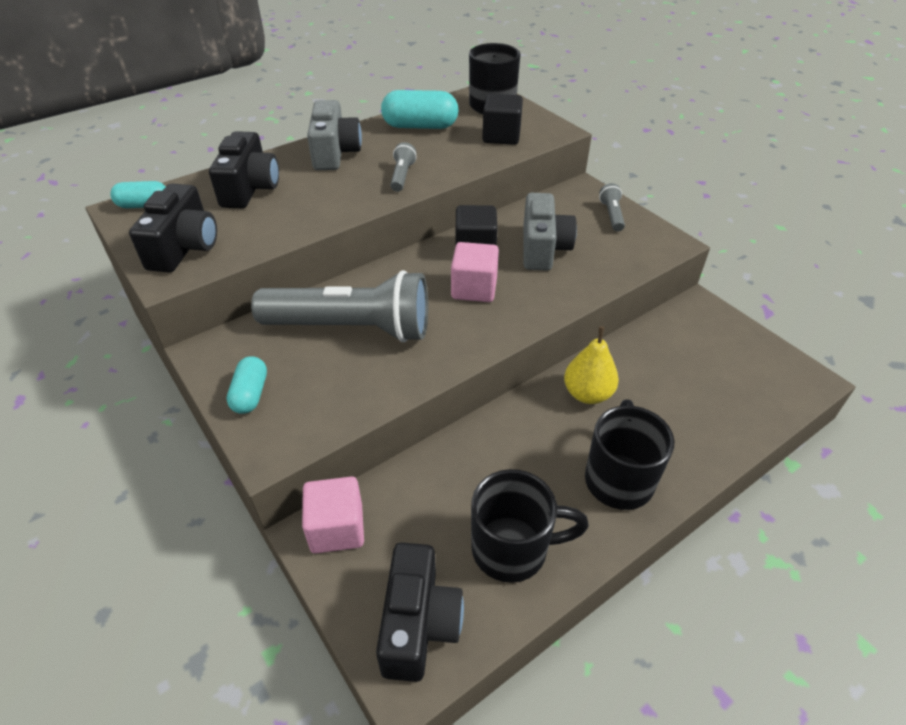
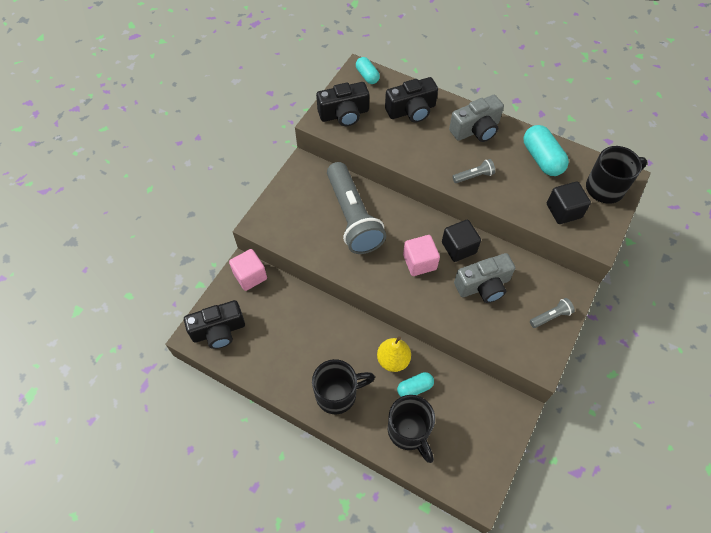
camera: 65 degrees right, 15 degrees up
turquoise capsule [227,356,267,414] -> turquoise capsule moved to [397,372,434,397]
black mug [471,469,589,583] -> black mug moved to [388,395,435,463]

